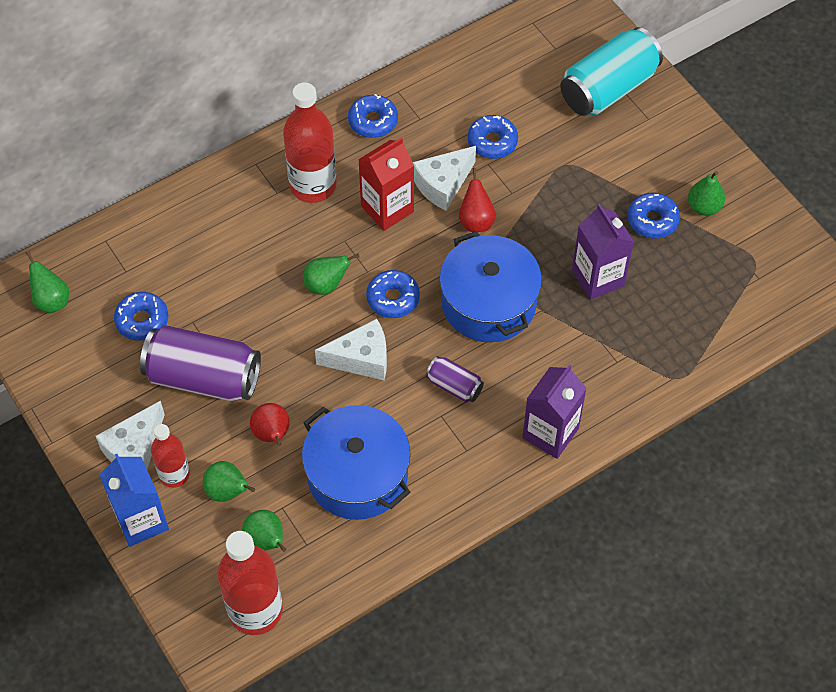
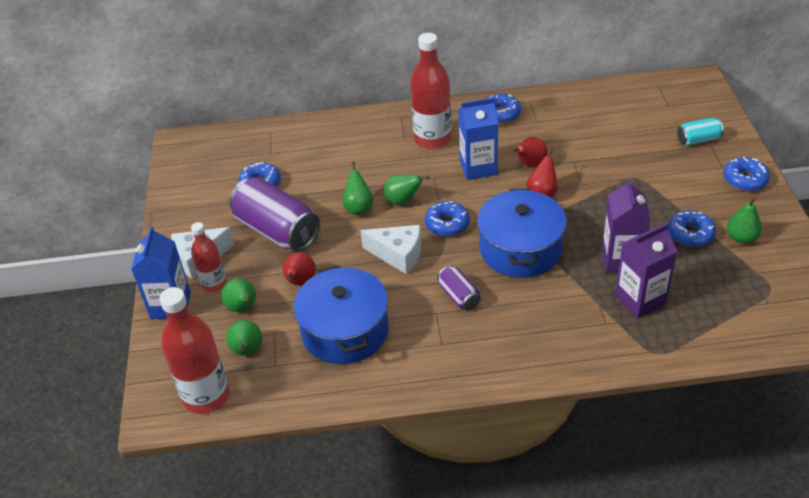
camera: 30 degrees right, 15 degrees down
green pear [26,251,69,313] -> green pear moved to [342,161,374,215]
red carton [358,138,414,231] -> blue carton [458,97,498,180]
white cheese [413,146,476,211] -> red pear [512,137,548,167]
blue donut [468,115,518,159] -> blue donut moved to [724,157,770,191]
purple carton [522,364,587,459] -> purple carton moved to [615,223,678,318]
turquoise can [560,27,663,116] -> turquoise can [677,118,724,146], size x0.49

